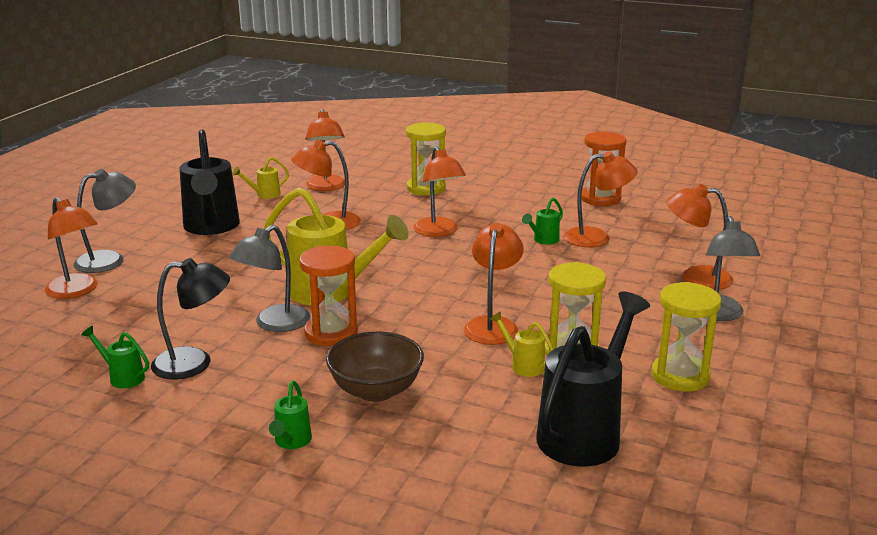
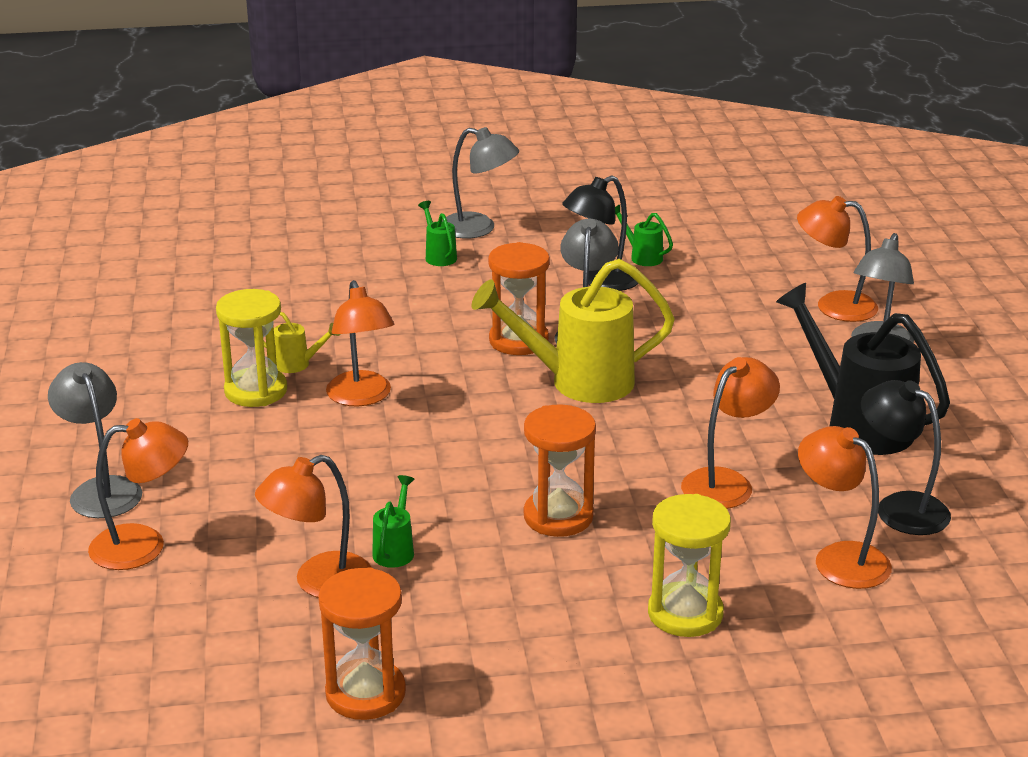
camera: 150 degrees right, 5 degrees up
green watering can [81,326,149,388] -> green watering can turned 135 degrees counterclockwise [615,204,673,266]
yellow watering can [232,157,289,199] -> black lamp [861,380,951,535]
brown bowl [326,332,424,402] -> none
orange lamp [413,146,466,237] -> orange hourglass [524,404,596,537]
black watering can [536,291,650,467] -> none
yellow hourglass [651,282,721,391] -> none
none -> grey lamp [442,127,519,239]

